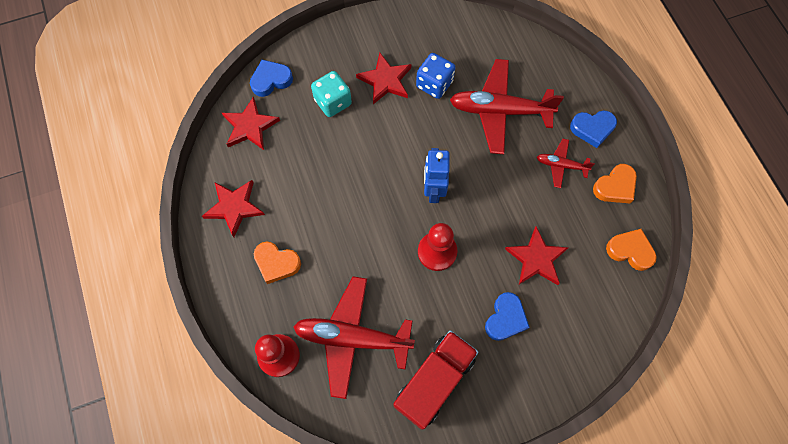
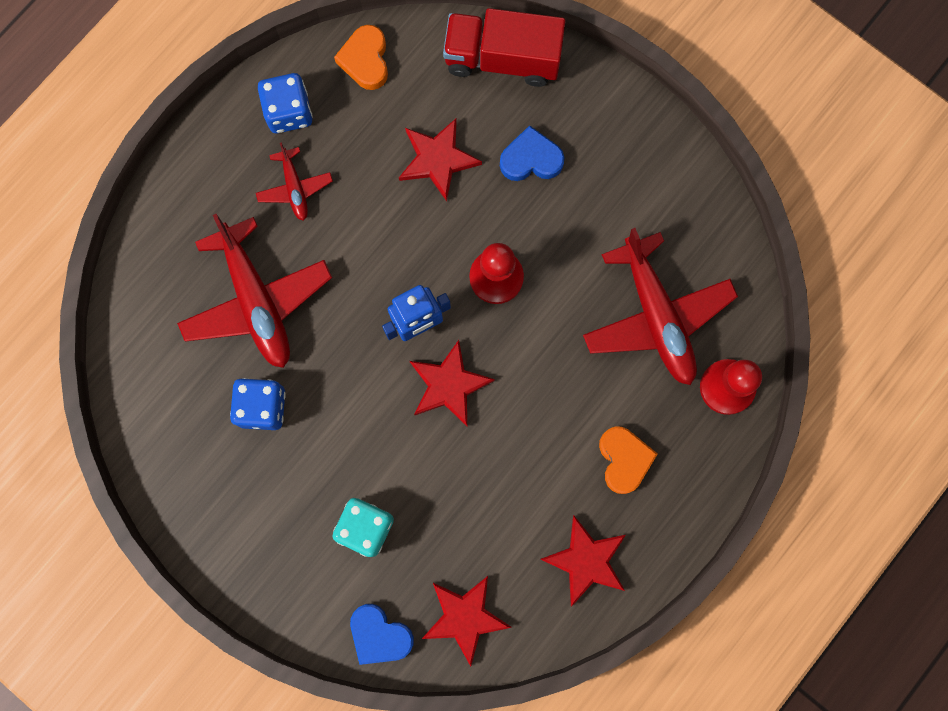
camera: 120 degrees left, 10 degrees up
red star [356,53,411,104] -> red star moved to [410,340,495,426]
red truck [394,330,478,430] -> red truck moved to [443,8,566,87]
blue heart [570,110,617,148] -> none
orange heart [593,164,637,203] -> blue dice [258,73,313,133]

